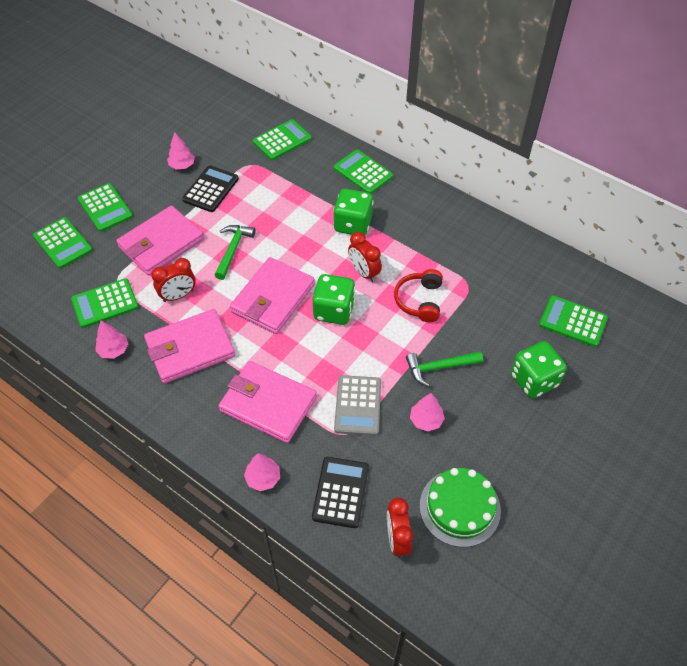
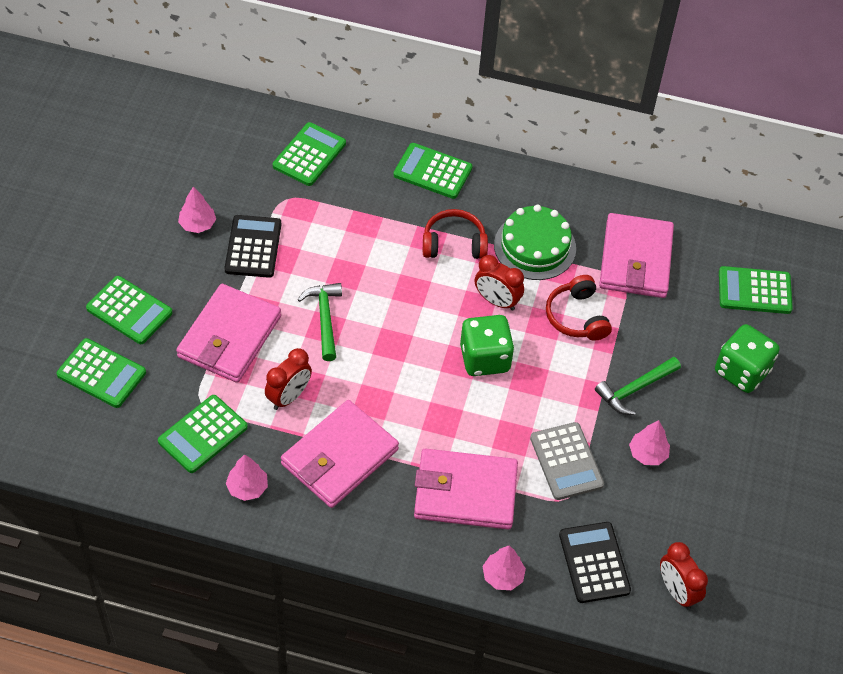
camera: 25 degrees left, 0 degrees up
pink wallet [230,257,315,334] -> pink wallet moved to [599,213,674,298]
green dice [333,189,374,235] -> red headphones [423,209,488,259]
green cake [420,468,501,547] -> green cake moved to [494,205,576,280]

